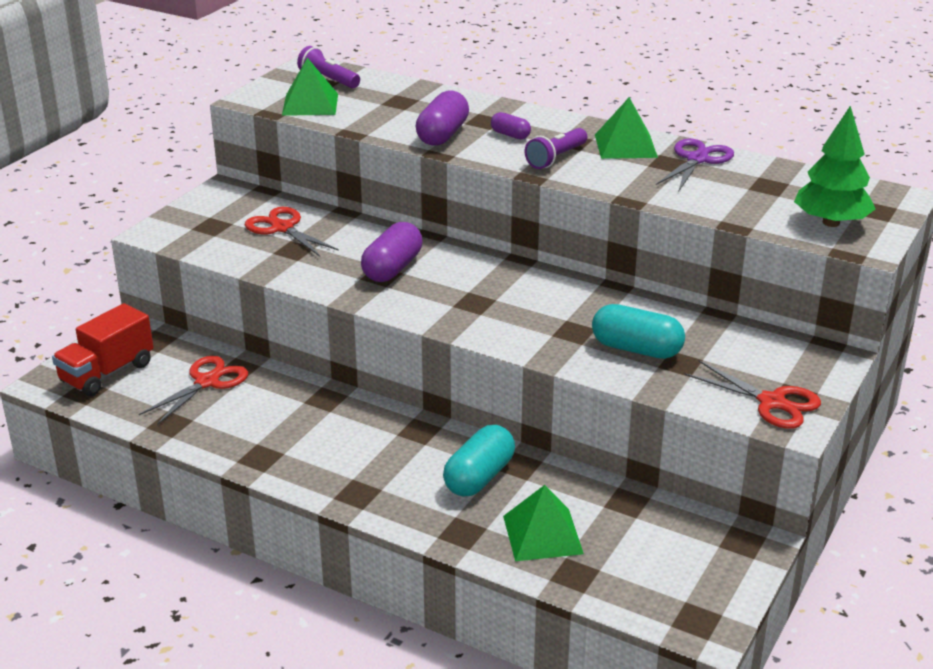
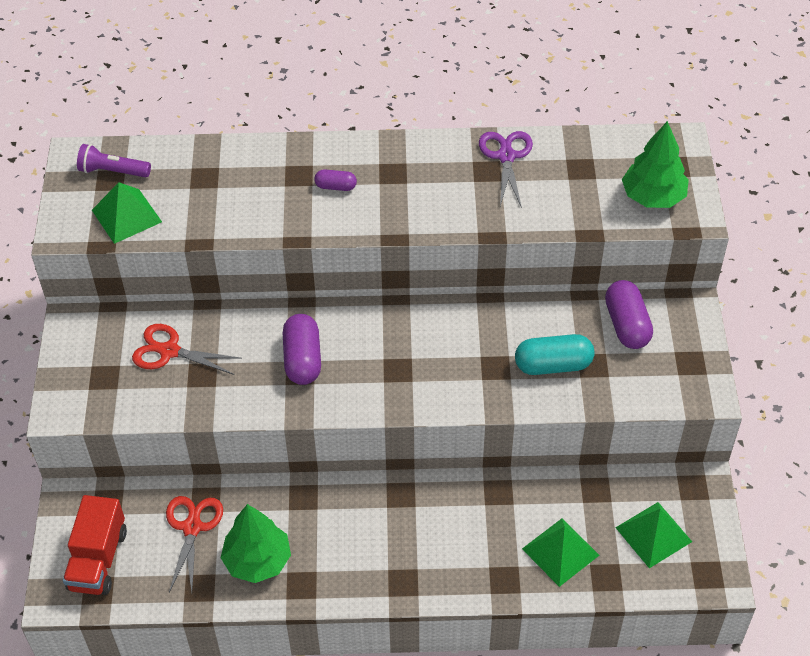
camera: 30 degrees left, 20 degrees up
purple capsule [416,91,469,146] -> purple capsule moved to [605,280,653,349]
turquoise capsule [443,425,515,497] -> none
purple flashlight [525,128,587,169] -> none
green pyramid [595,97,658,159] -> green pyramid moved to [615,502,692,568]
red scissors [685,360,821,429] -> none
none -> green tree [221,504,291,583]

